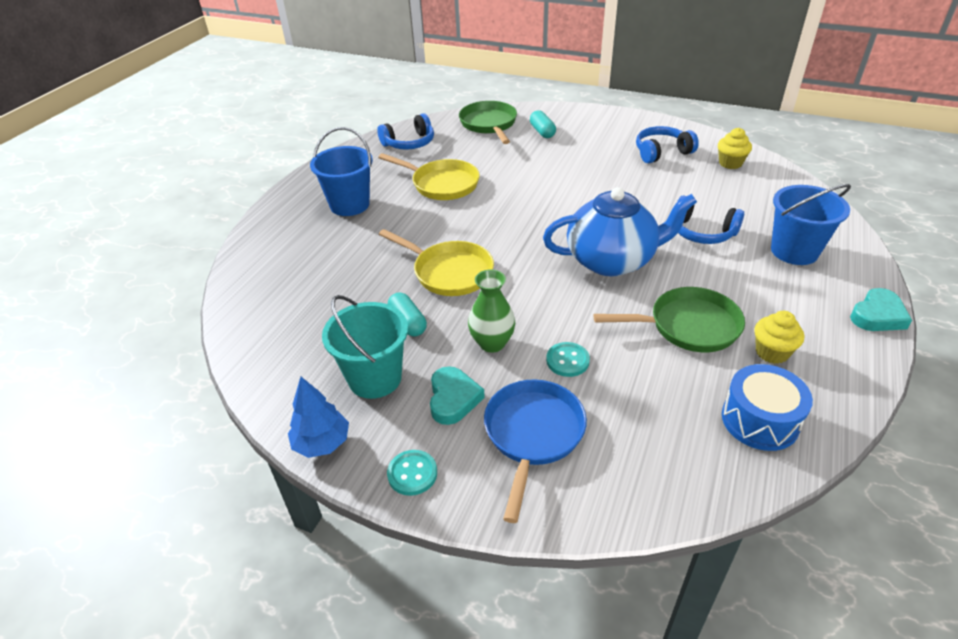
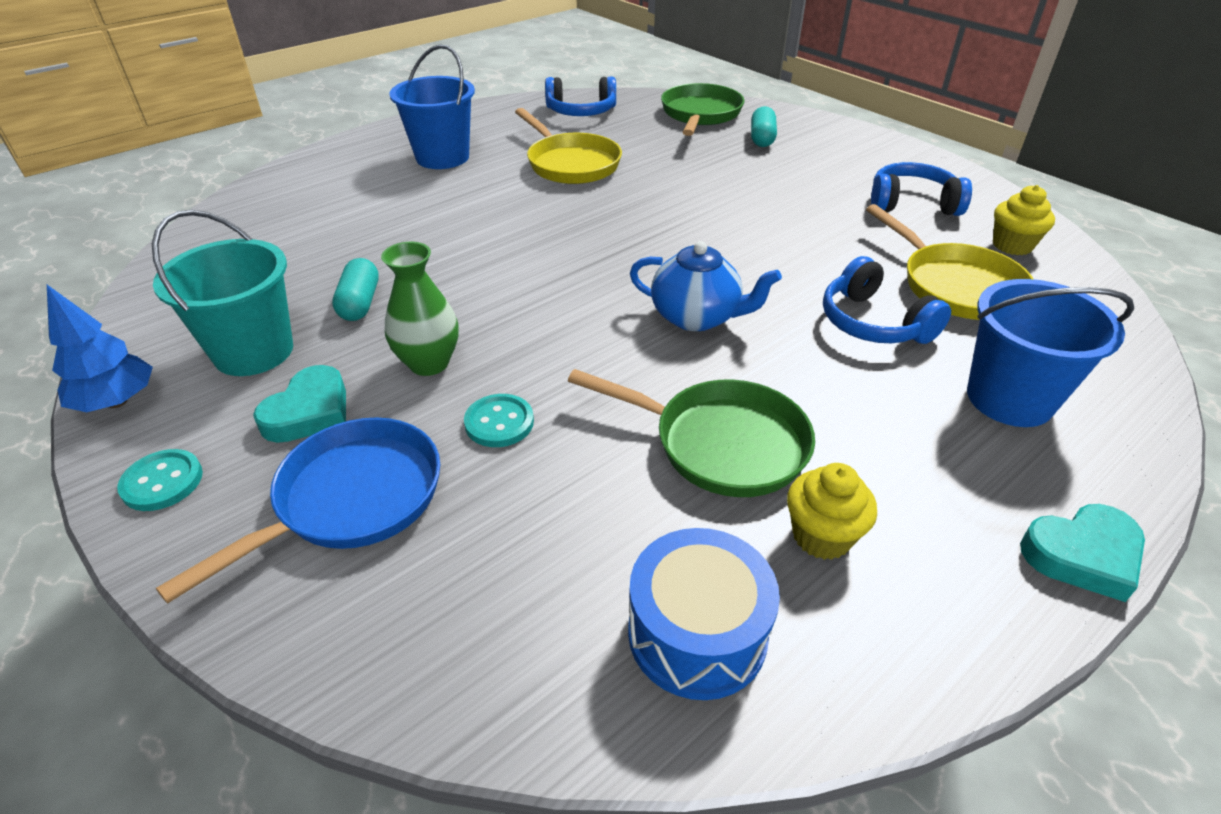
camera: 25 degrees right, 0 degrees up
yellow pan [379,229,494,296] -> yellow pan moved to [866,204,1033,320]
blue teapot [543,187,697,276] -> blue teapot [630,241,782,331], size x0.63

